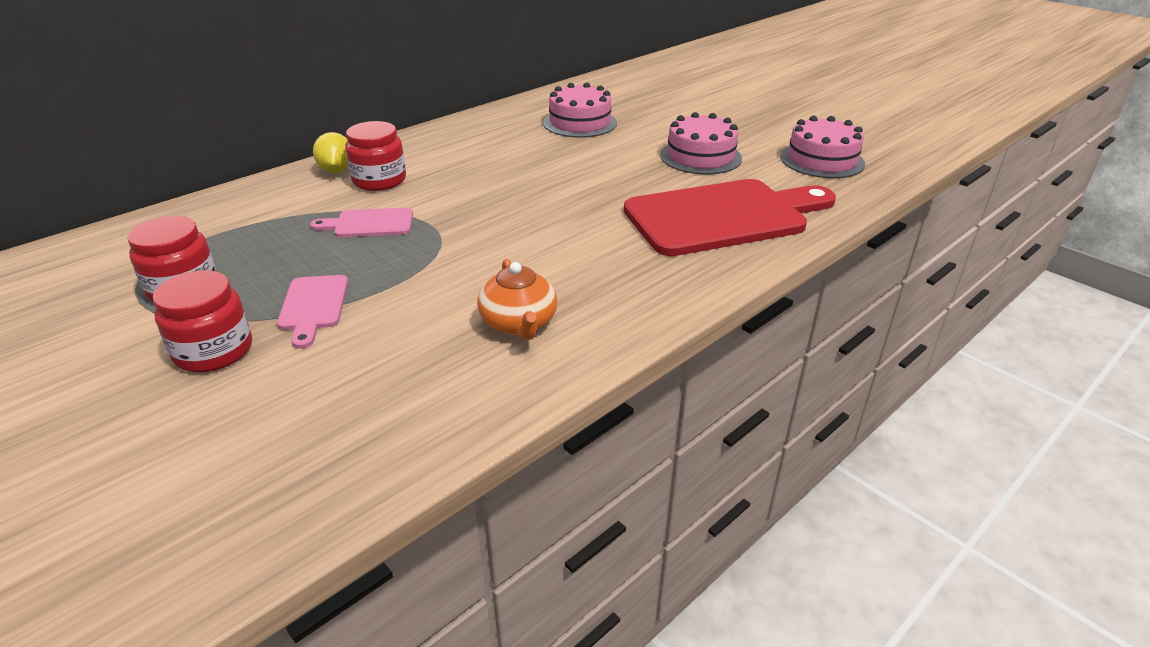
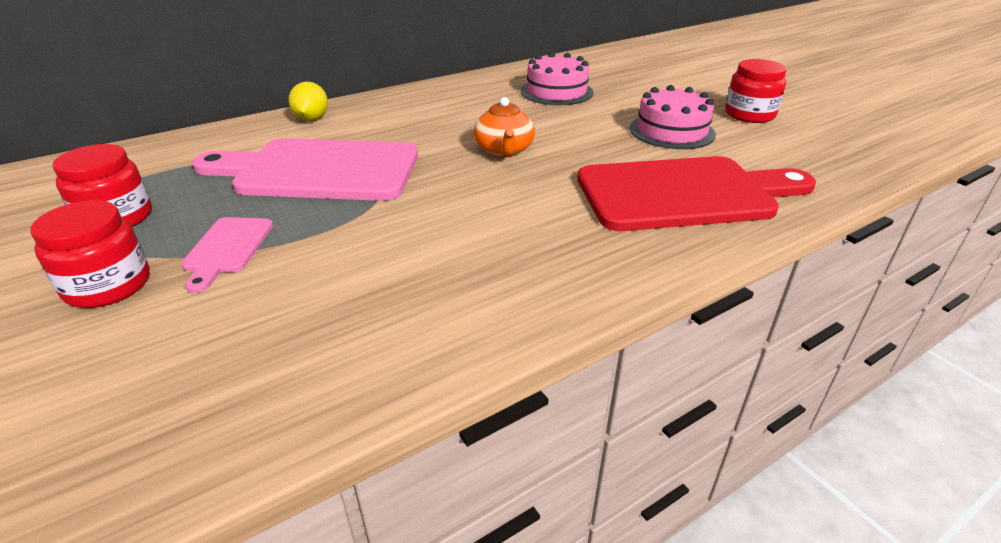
camera: 10 degrees right, 0 degrees up
pink cutting board [310,208,413,237] -> pink cutting board [192,138,418,201], size x2.22
red jar [345,121,406,191] -> red jar moved to [725,59,787,123]
orange teapot [477,259,557,340] -> orange teapot moved to [474,97,535,157]
pink cake [780,116,865,178] -> none

